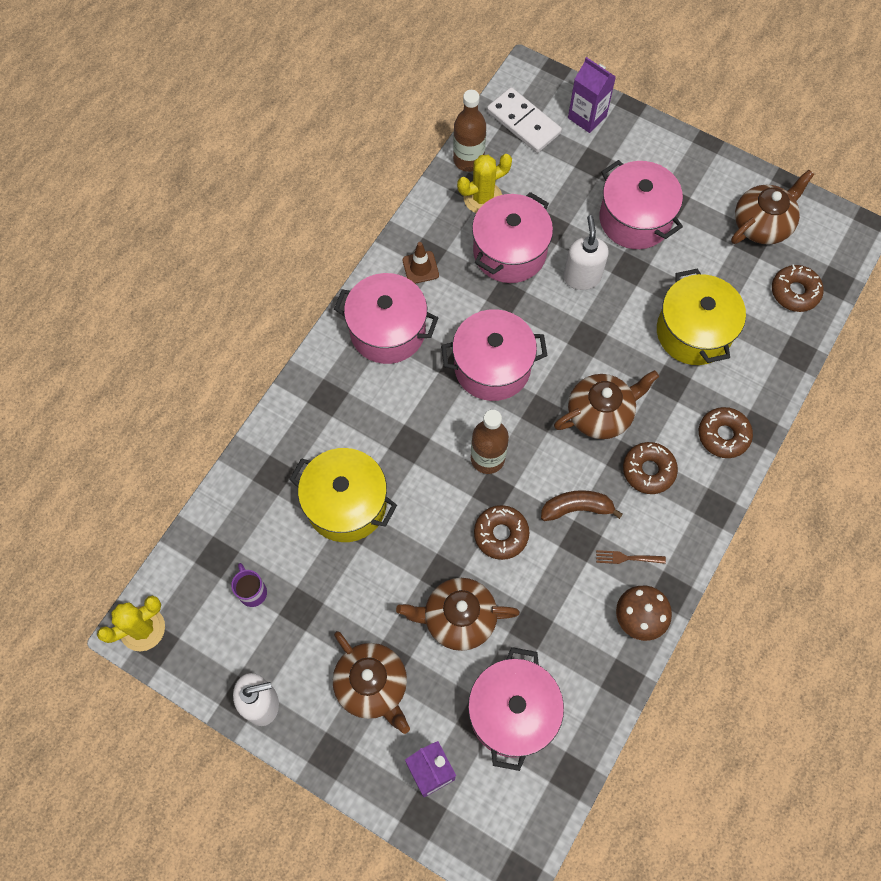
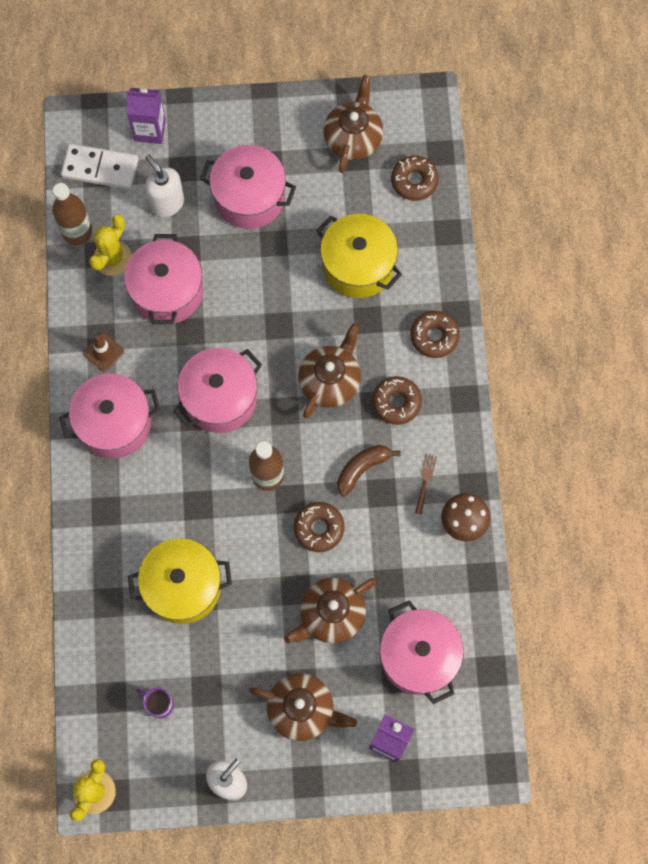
camera: 35 degrees left, 5 degrees up
white soap dispenser [563,215,609,290] -> white soap dispenser moved to [145,154,184,217]
brown fork [596,550,666,564] -> brown fork turned 135 degrees clockwise [415,454,437,515]

